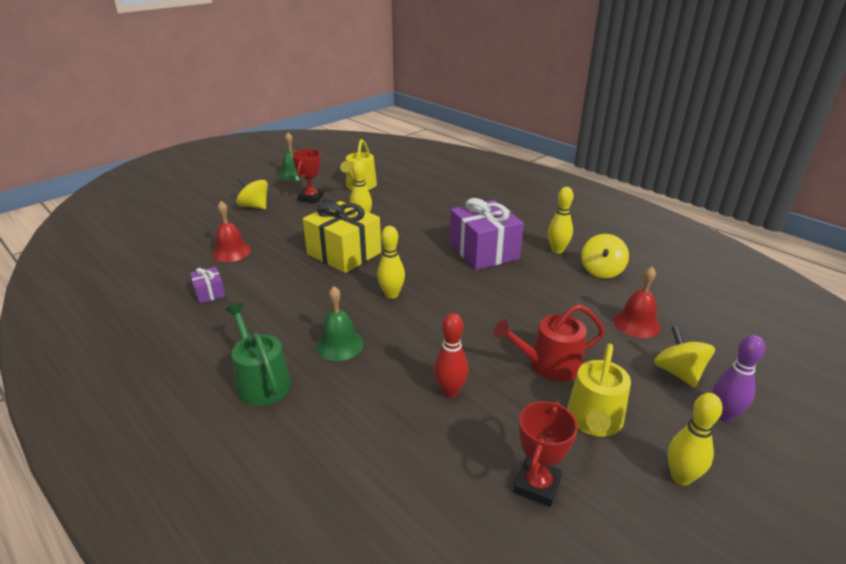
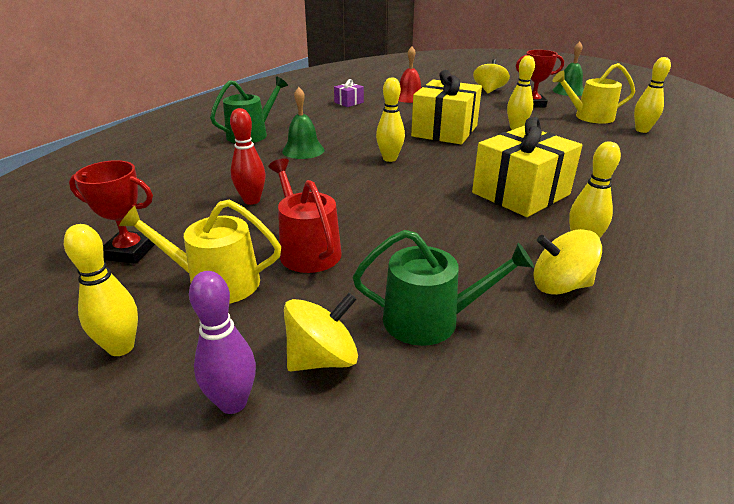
camera: 75 degrees right, 0 degrees up
purple gift [450,198,524,270] -> yellow gift [472,117,583,217]
red bell [614,266,661,338] -> green watering can [353,230,534,346]
none -> yellow bowling pin [634,57,671,133]

